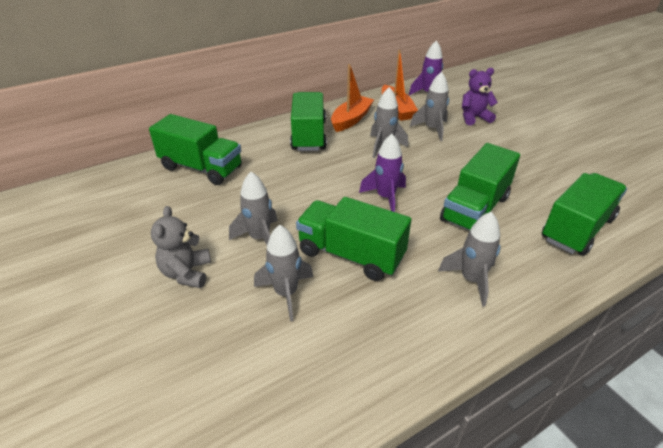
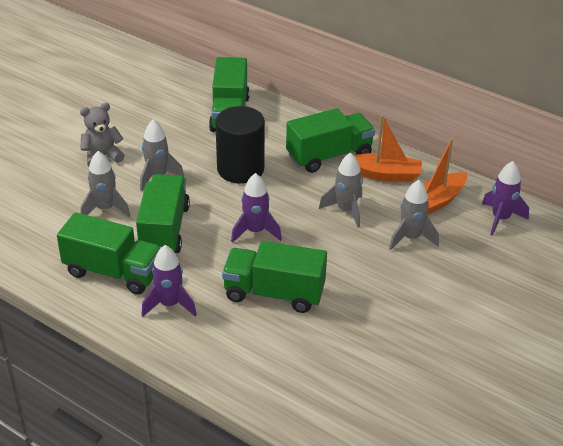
camera: 65 degrees right, 0 degrees up
grey rocket [438,212,501,307] -> purple rocket [142,245,197,317]
purple teddy bear [462,68,498,125] -> none
green truck [542,173,627,256] -> green truck moved to [57,212,161,295]
none -> black cylinder [215,106,265,183]

